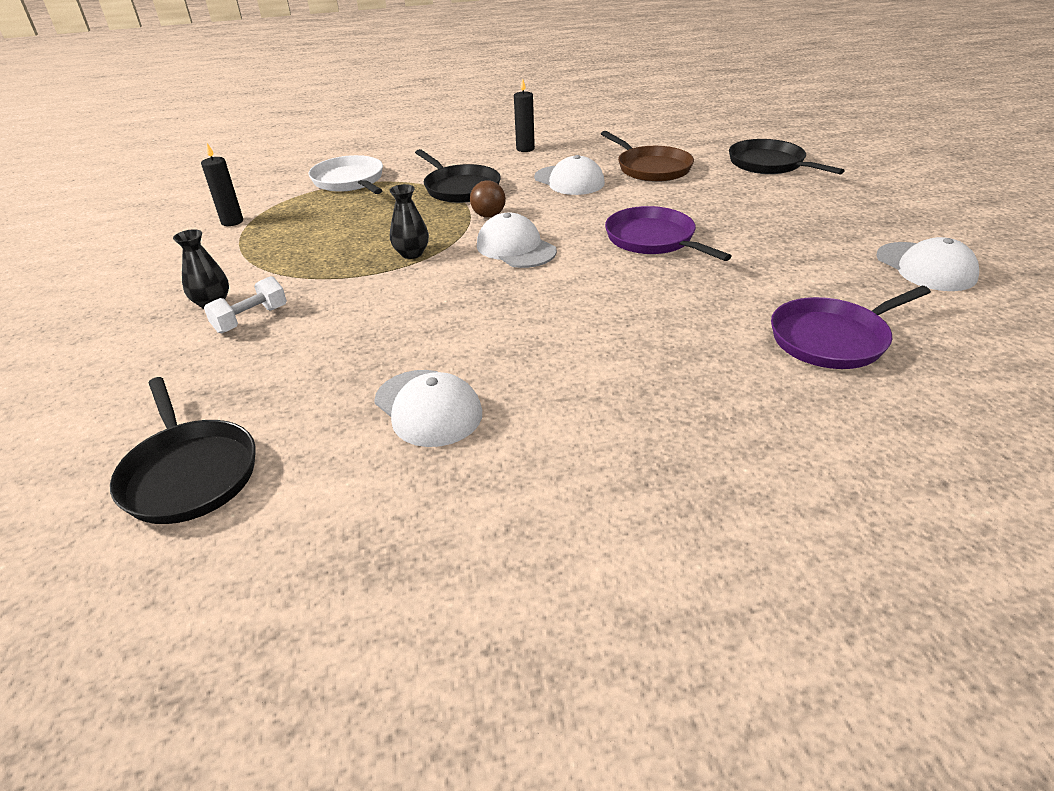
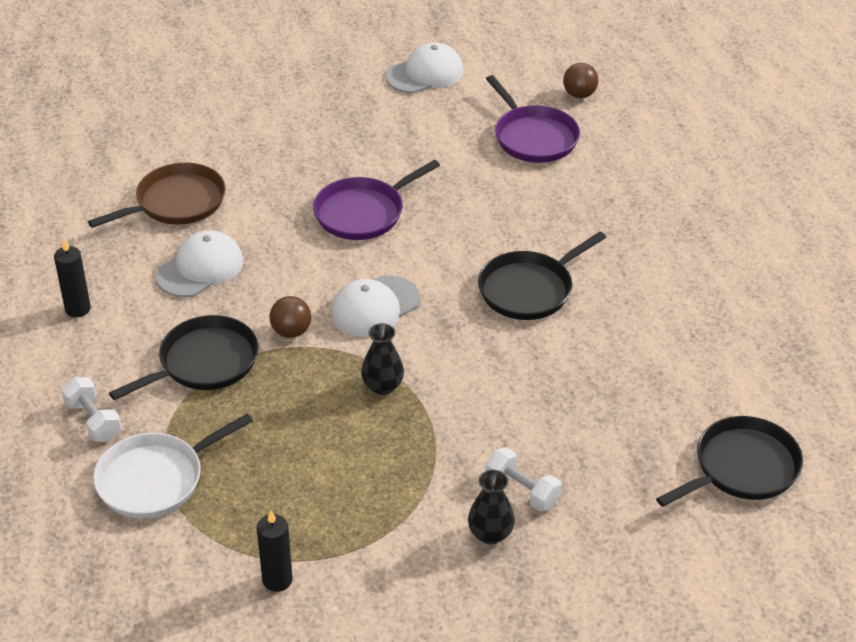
camera: 95 degrees left, 5 degrees up
white cap [374,370,482,447] -> none
black pan [729,139,845,175] -> black pan moved to [478,232,606,320]
none -> white dumbbell [62,377,122,441]
none -> brown ball [563,63,598,98]

